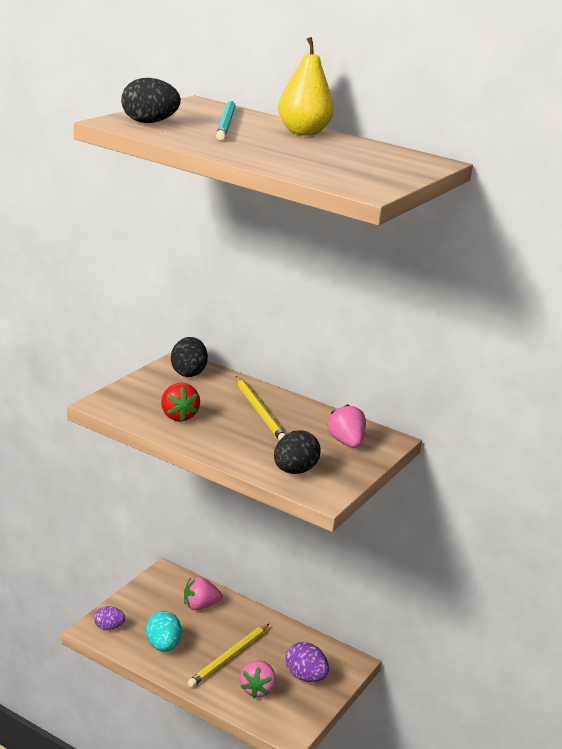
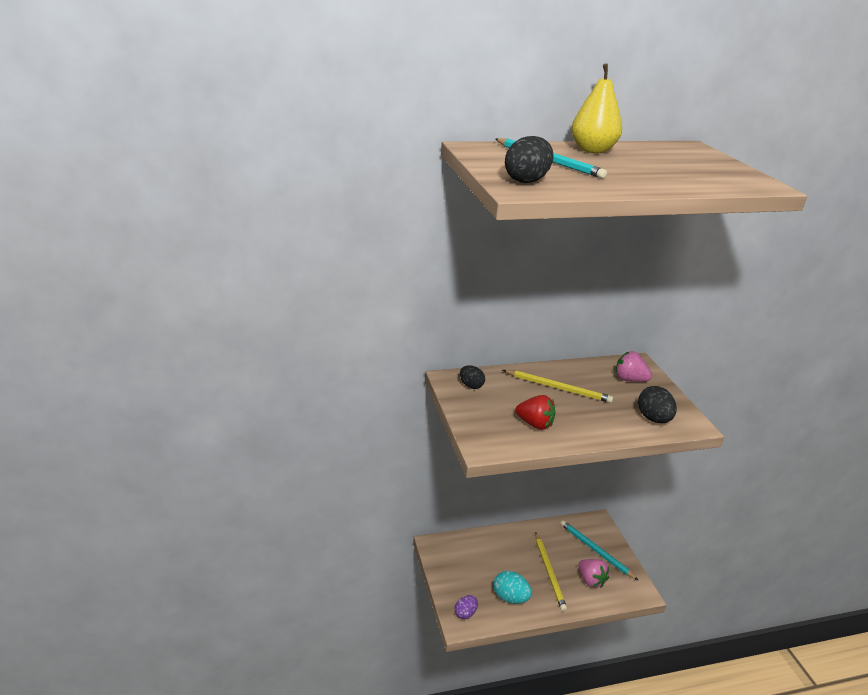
camera: 45 degrees left, 5 degrees up
black egg [171,337,208,377] -> black egg [460,366,485,389], size x0.66
pink strawberry [184,576,222,610] -> none
purple egg [286,642,329,682] -> turquoise pencil [560,520,638,580]

